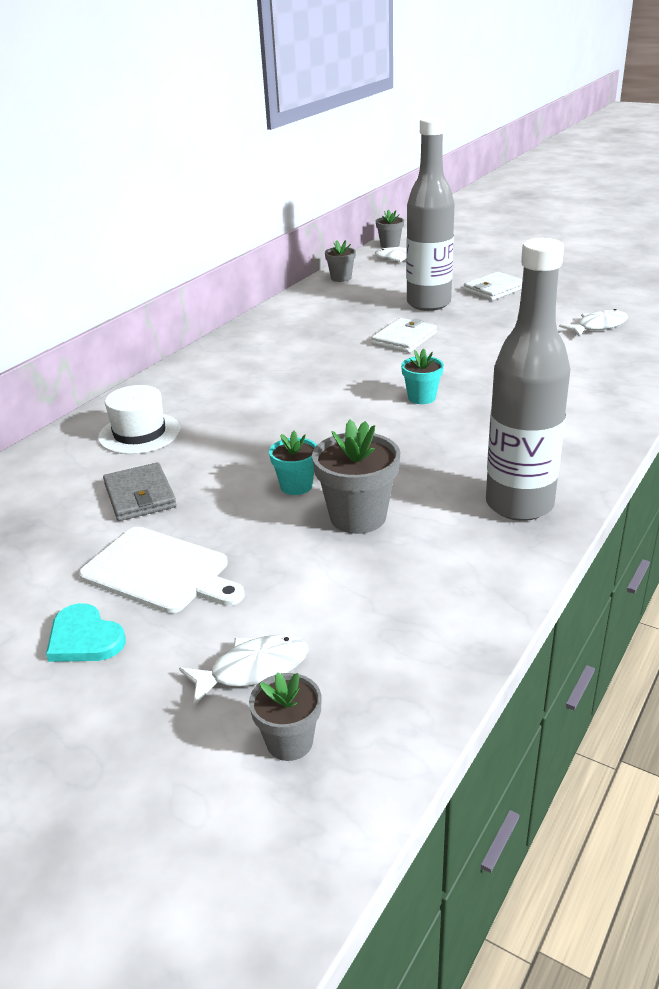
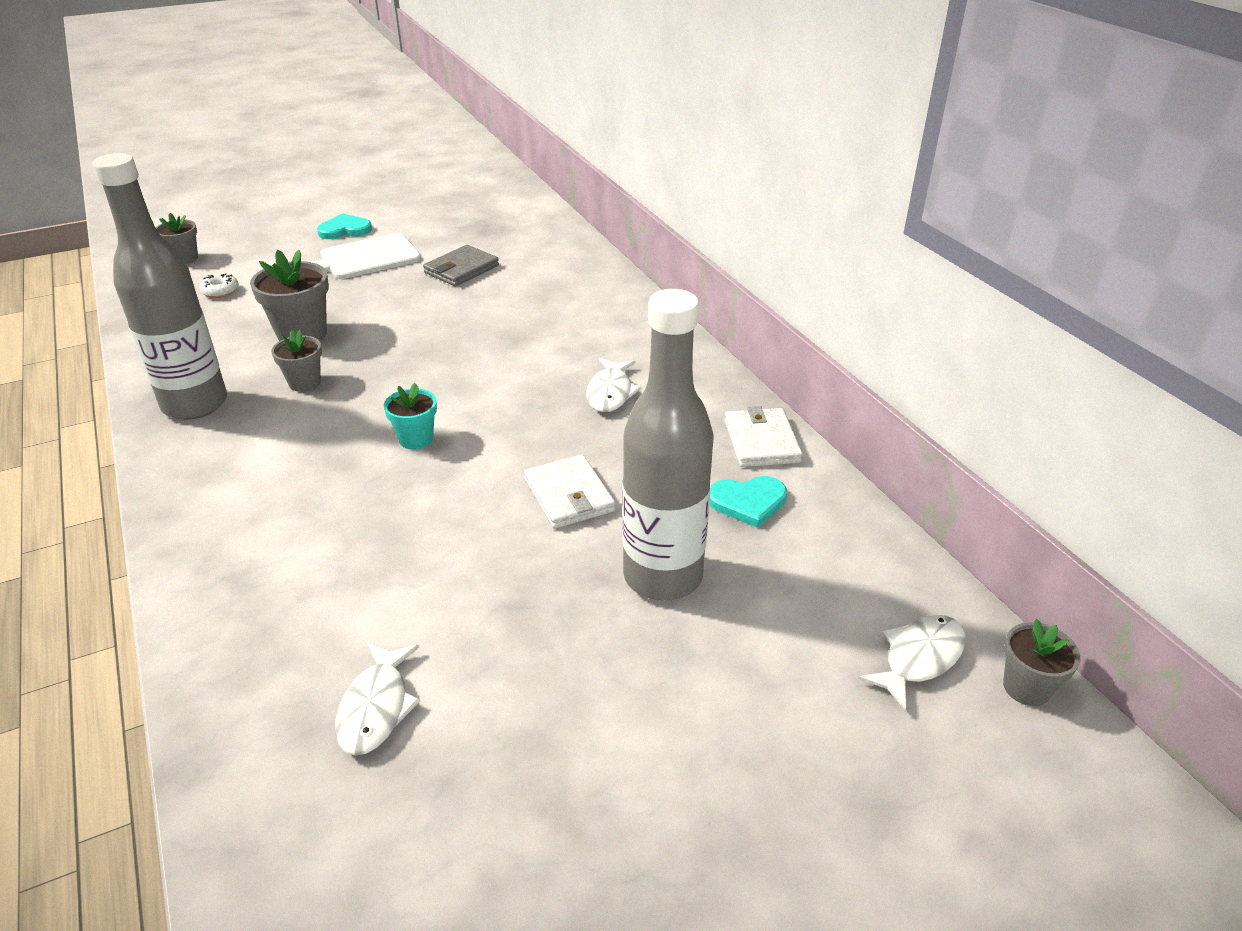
camera: 120 degrees right, 5 degrees up
white hat [98,385,181,454] -> none
grey wallet [103,462,177,521] -> grey wallet turned 60 degrees counterclockwise [423,245,499,286]
white fish [179,635,309,705] -> white fish moved to [586,358,642,412]
turquoise flower pot [269,431,317,495] -> none
grey flower pot [325,240,356,282] -> grey flower pot moved to [271,330,322,392]
white wallet [464,272,523,300] -> white wallet moved to [724,406,803,467]
none -> white donut [199,273,239,298]
none -> turquoise heart [709,476,787,528]

